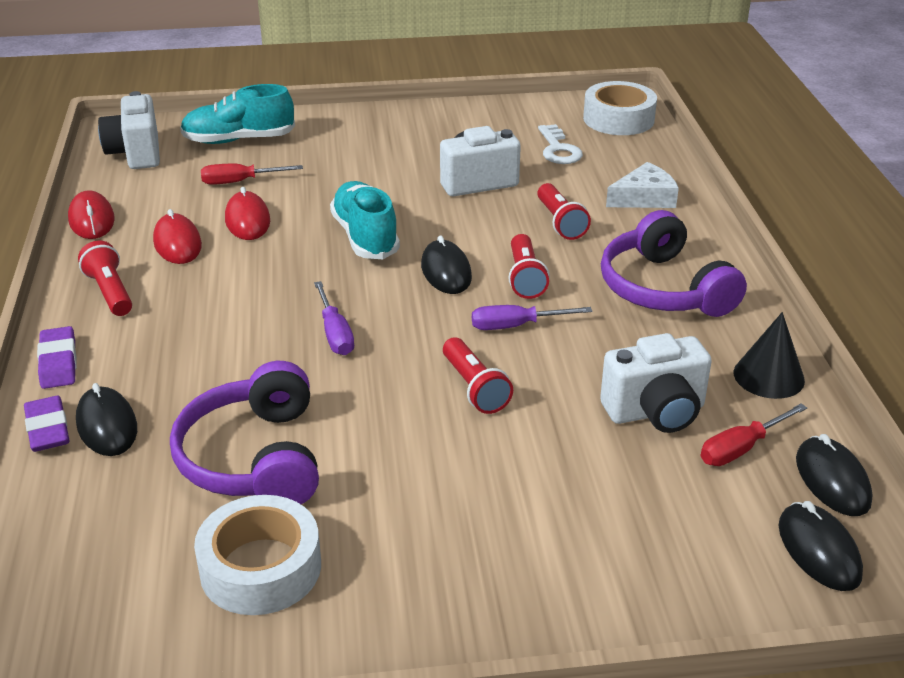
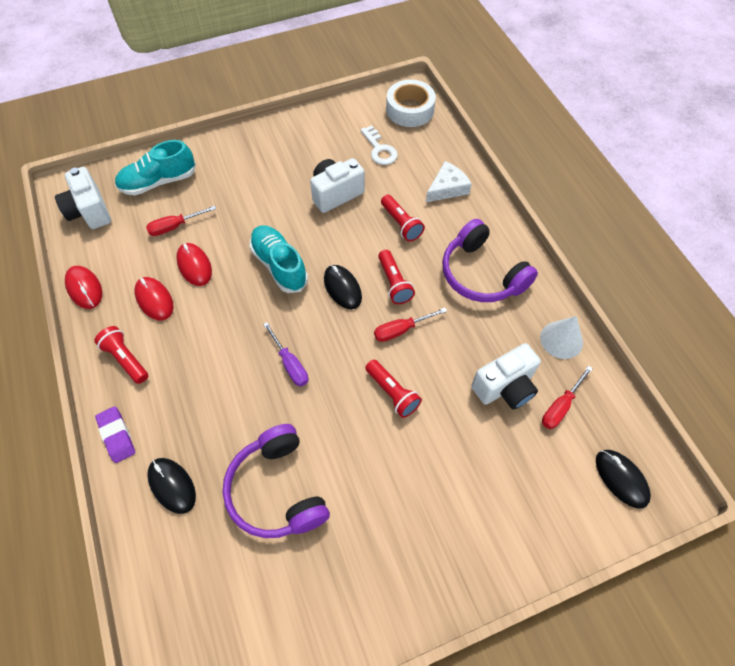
camera: 15 degrees left, 25 degrees up
purple eraser [24,396,70,452] -> none
white tape [194,495,321,615] -> none
purple screwdriver [472,305,592,330] -> red screwdriver [374,308,447,342]
black cone [734,312,805,399] -> white cone [540,316,583,359]
black mouse [796,434,872,516] -> none

